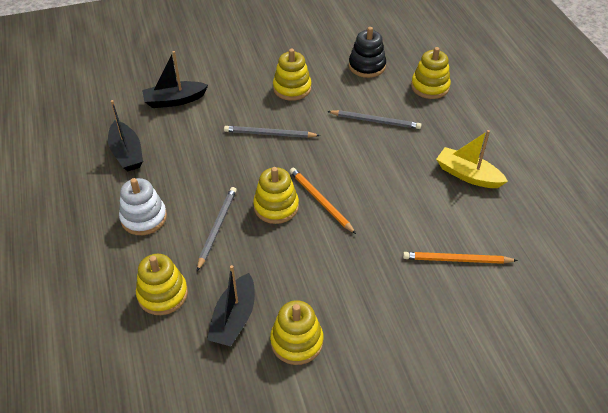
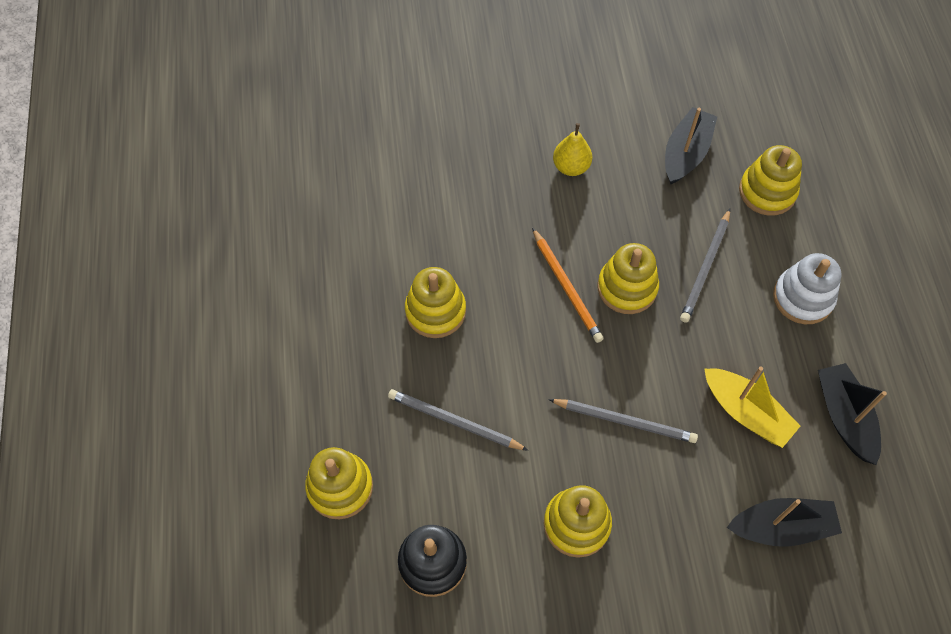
camera: 170 degrees left, 15 degrees up
yellow stacking toy [270,300,323,365] -> yellow stacking toy moved to [405,267,466,338]
orange pencil [403,252,518,264] -> none
yellow boat [436,130,508,188] -> yellow boat moved to [704,366,800,448]
none -> yellow pear [553,123,592,176]

